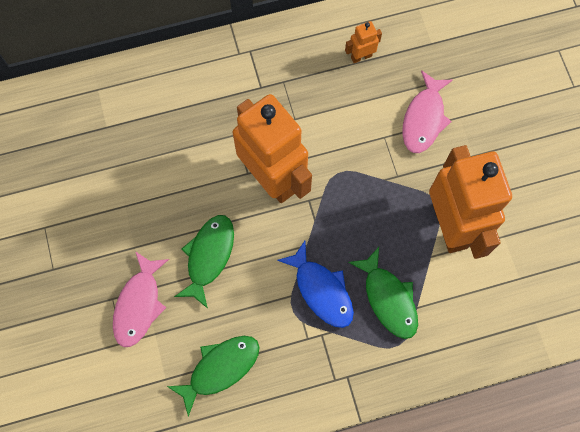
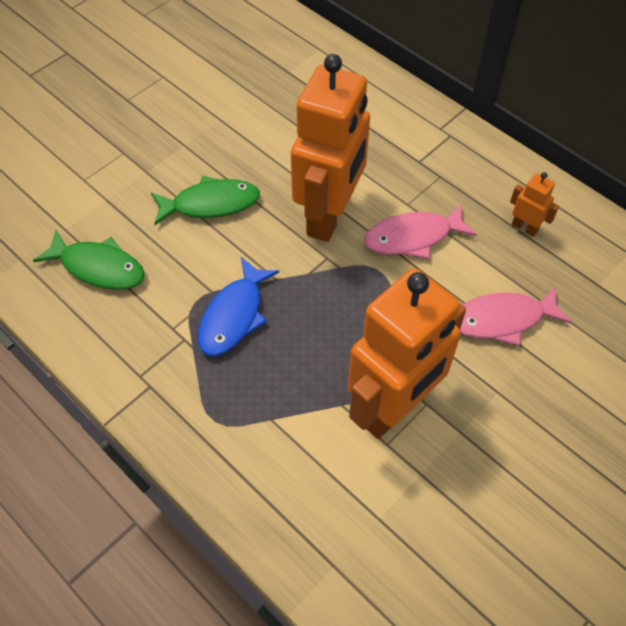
camera: 60 degrees right, 15 degrees down
pink fish [113,251,169,347] -> pink fish moved to [364,204,477,259]
green fish [348,247,418,339] -> none

